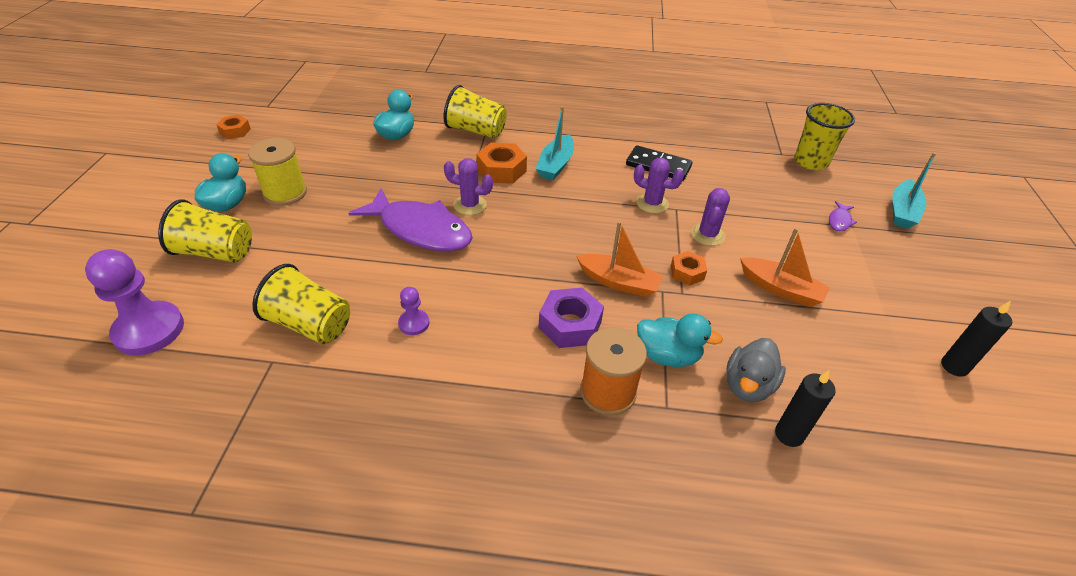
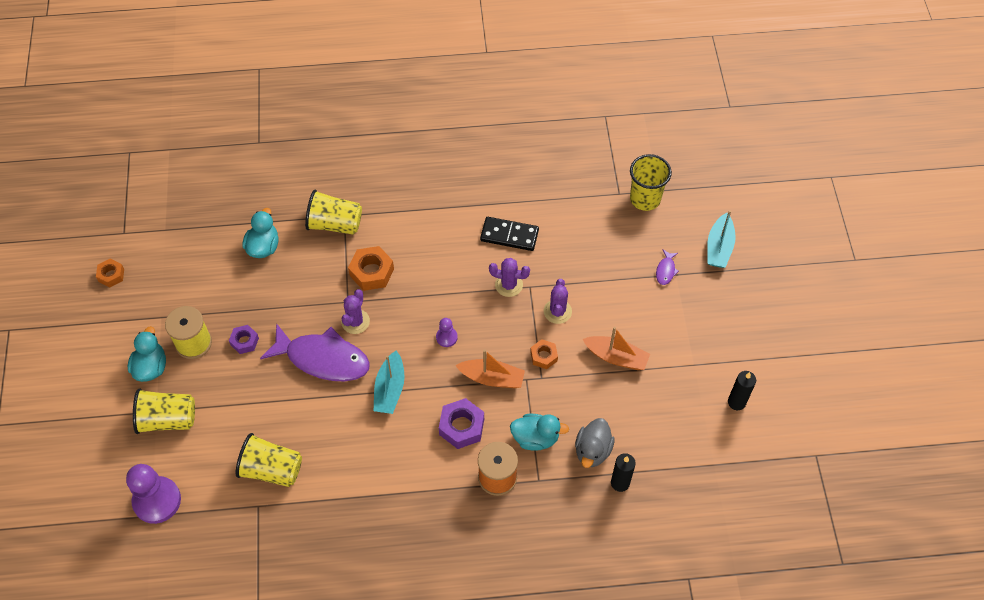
camera: 10 degrees left, 15 degrees up
purple pawn [398,287,429,335] -> purple pawn moved to [436,318,458,347]
purple cactus [444,158,493,215] -> purple cactus turned 75 degrees counterclockwise [341,289,370,334]
turquoise boat [536,106,574,180] -> turquoise boat moved to [374,351,405,414]
none -> purple nut [229,325,259,354]

